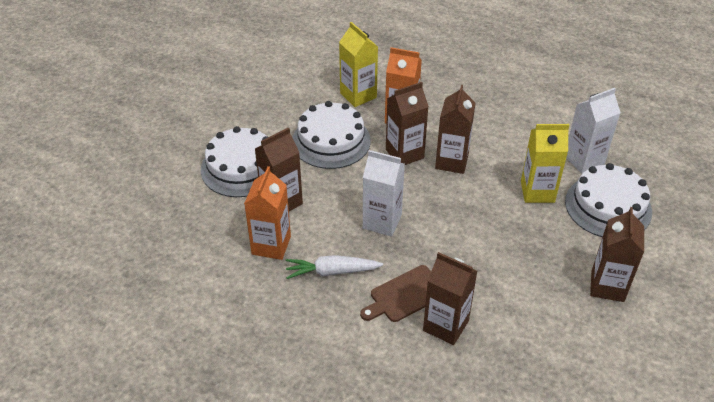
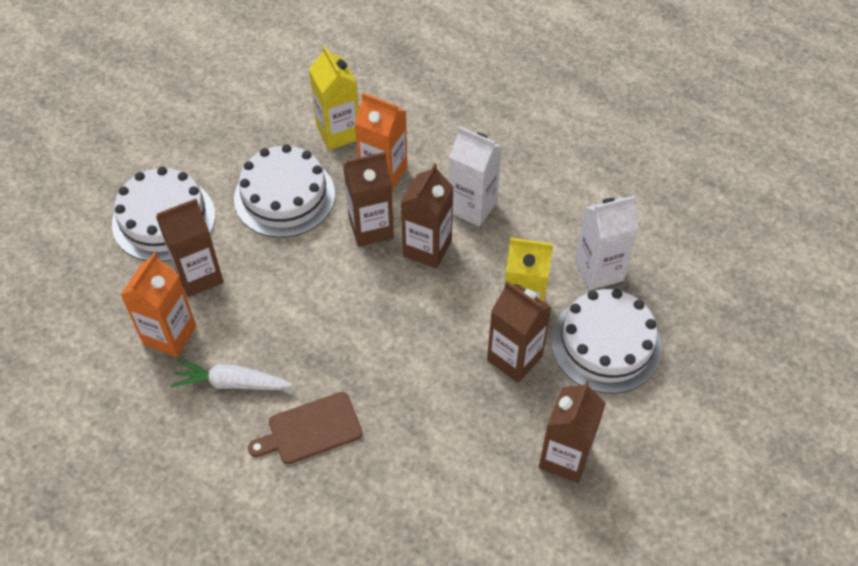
camera: 10 degrees right, 10 degrees up
white carton [363,150,405,237] -> white carton moved to [449,127,502,227]
brown carton [423,252,477,345] -> brown carton moved to [487,281,552,383]

